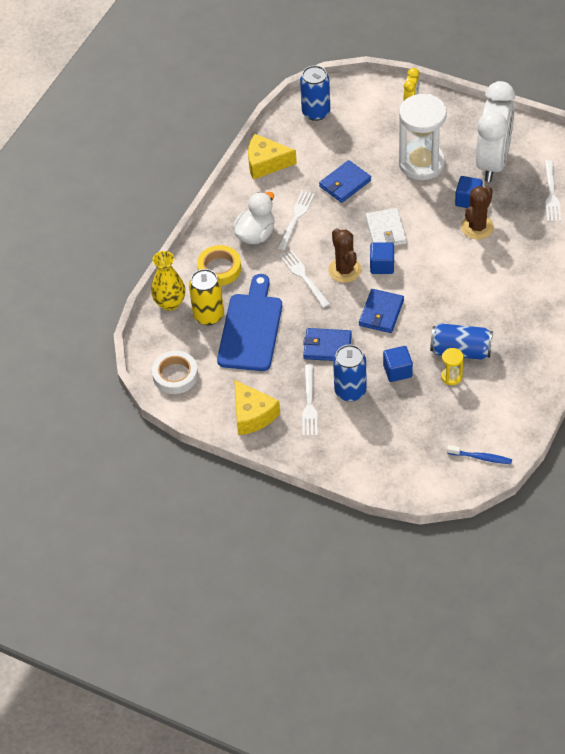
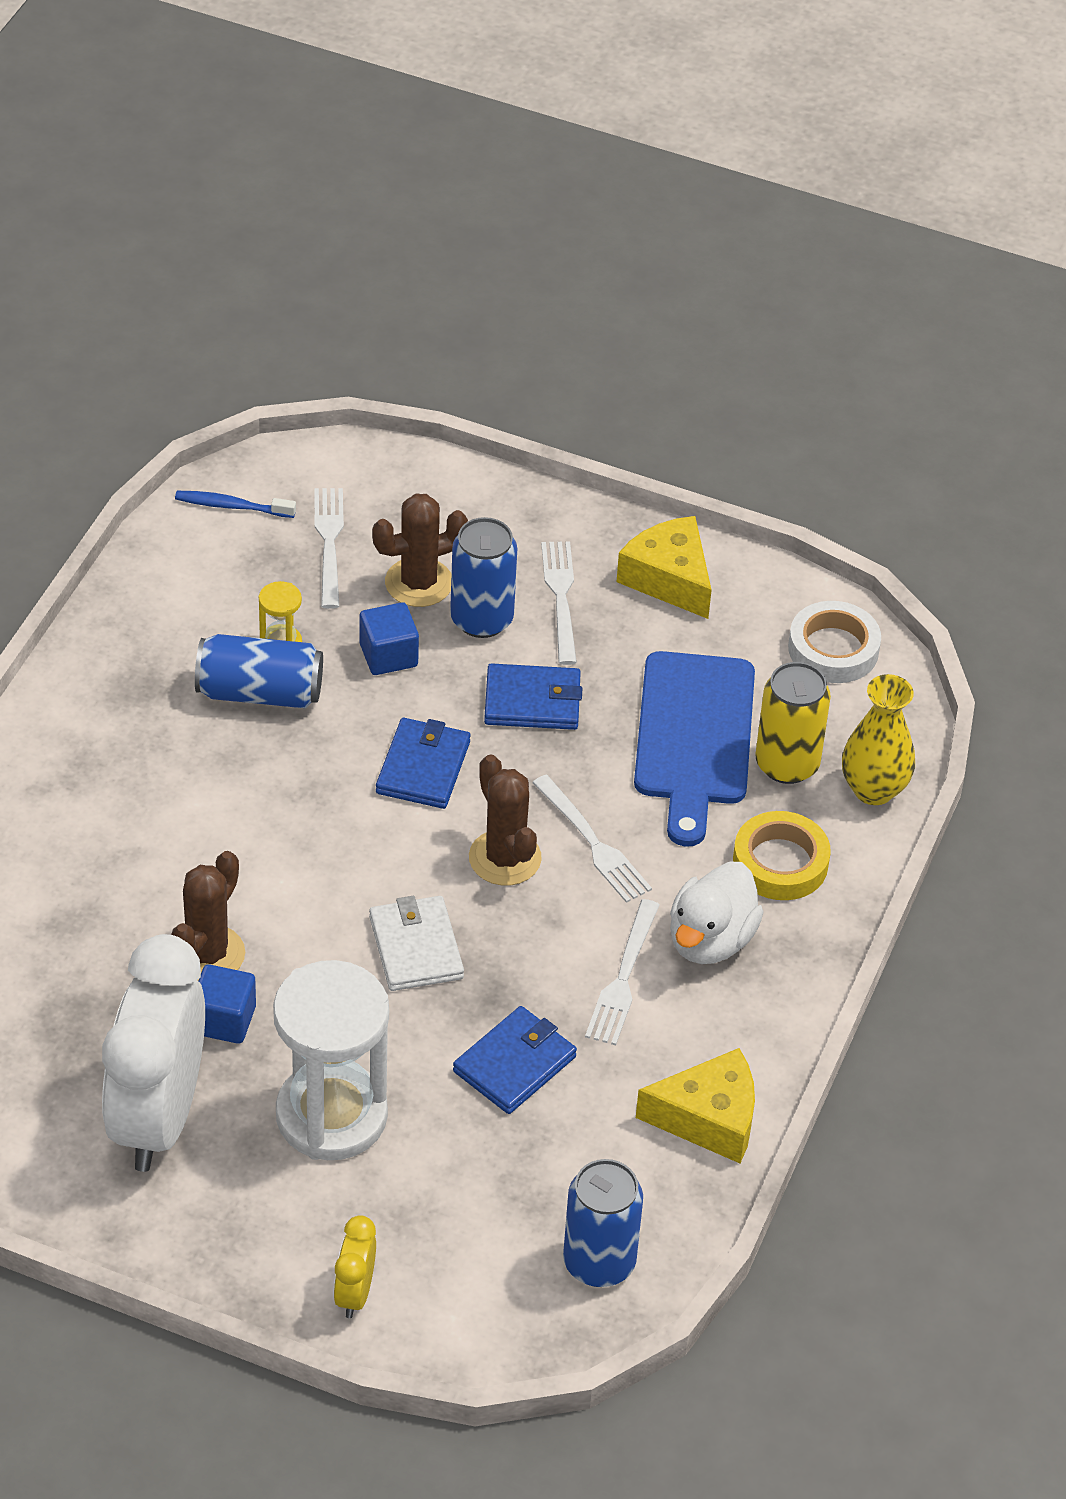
camera: 170 degrees right, 5 degrees down
blue cube [370,243,394,274] -> none
white fork [545,160,561,222] -> white fork moved to [314,488,344,609]
none -> brown cactus [372,494,468,607]

